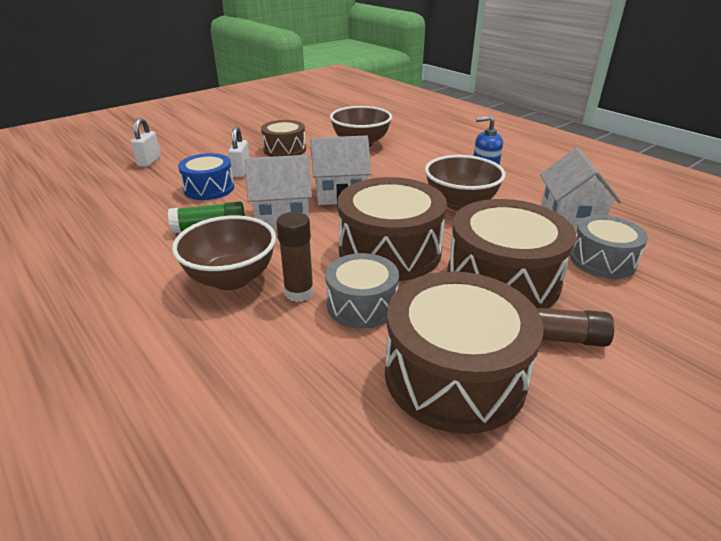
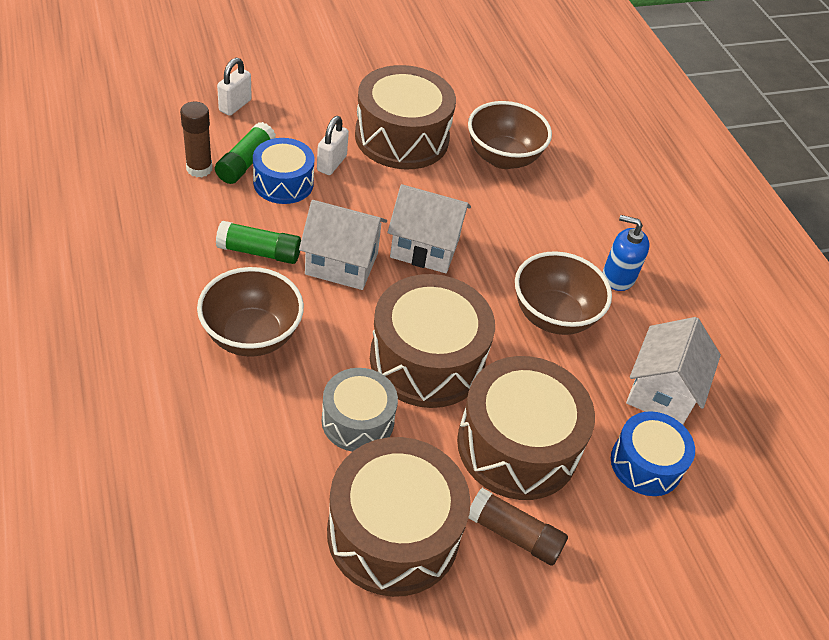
camera: 15 degrees right, 15 degrees up
brown drum [261,120,306,157] -> brown drum [355,65,456,169], size x1.69
brown glue stick [276,212,314,302] -> brown glue stick moved to [180,102,212,177]
grey drum [570,215,648,279] -> blue drum [611,411,695,496]
none -> green glue stick [215,122,276,184]

